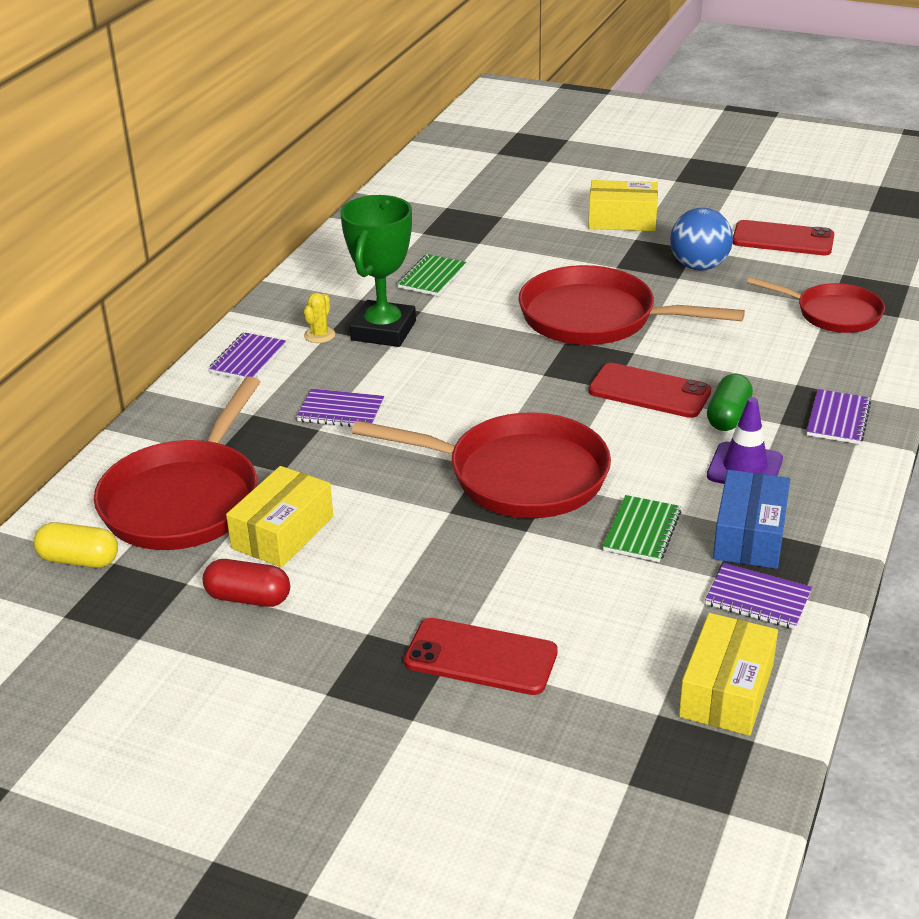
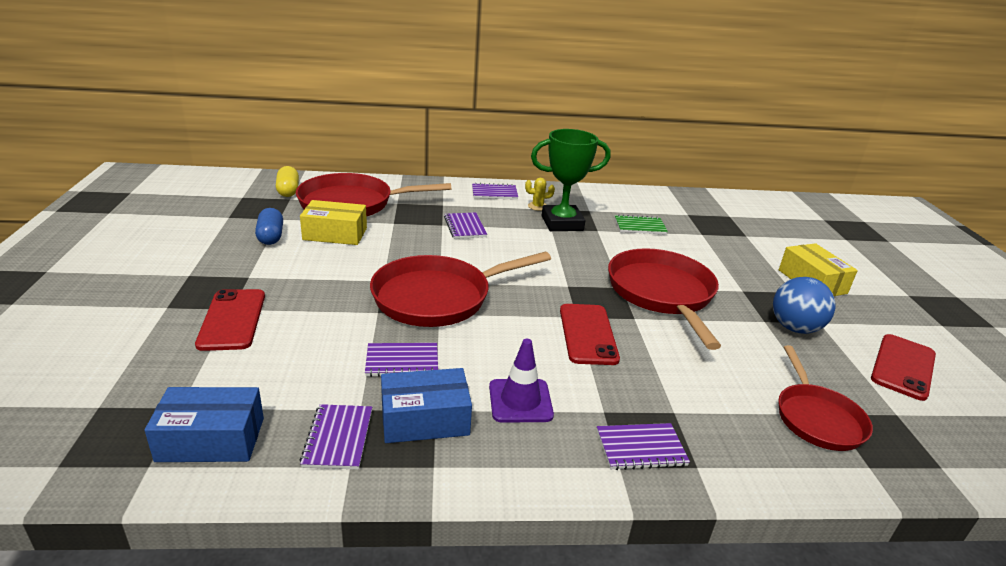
camera: 60 degrees right, 5 degrees down
red capsule [203,559,290,607] -> blue capsule [255,208,283,245]
red pan [352,412,611,518] -> red pan turned 75 degrees clockwise [370,252,551,327]
green notebook [603,495,681,562] -> purple notebook [365,343,438,377]
yellow box [679,613,778,736] -> blue box [145,387,264,462]
green capsule [707,374,753,431] -> none
red phone [733,220,834,255] -> red phone turned 45 degrees clockwise [871,334,936,401]

